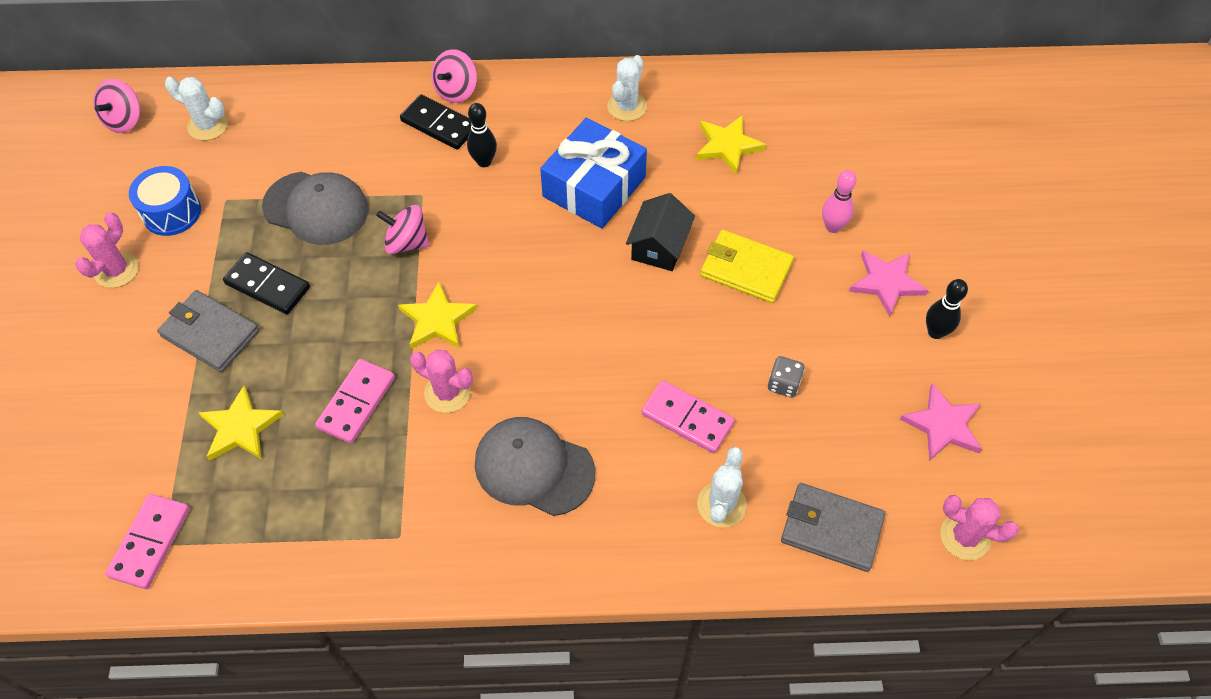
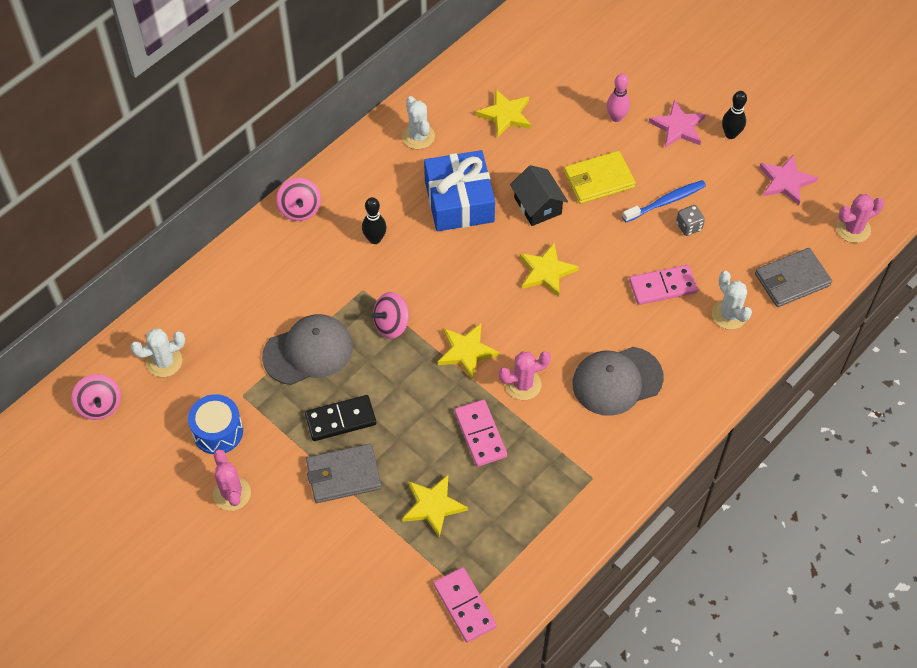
camera: 45 degrees left, 0 degrees up
black domino [400,94,472,150] -> none
none -> yellow star [520,243,579,297]
none -> blue toothbrush [622,180,706,222]

